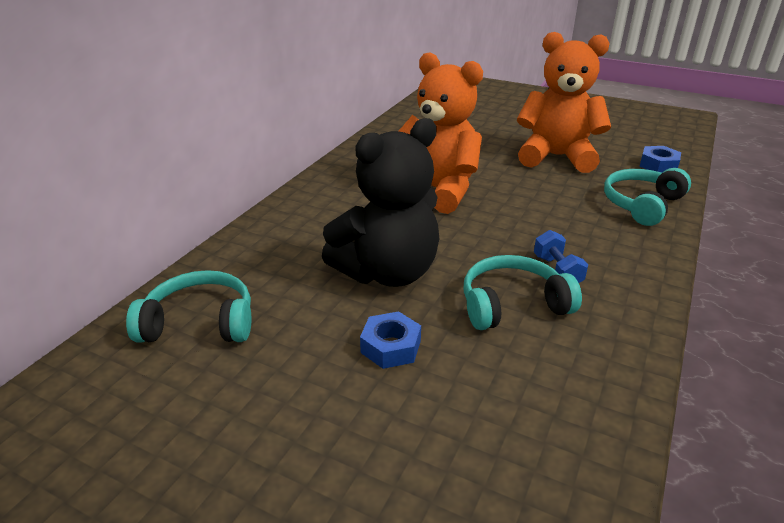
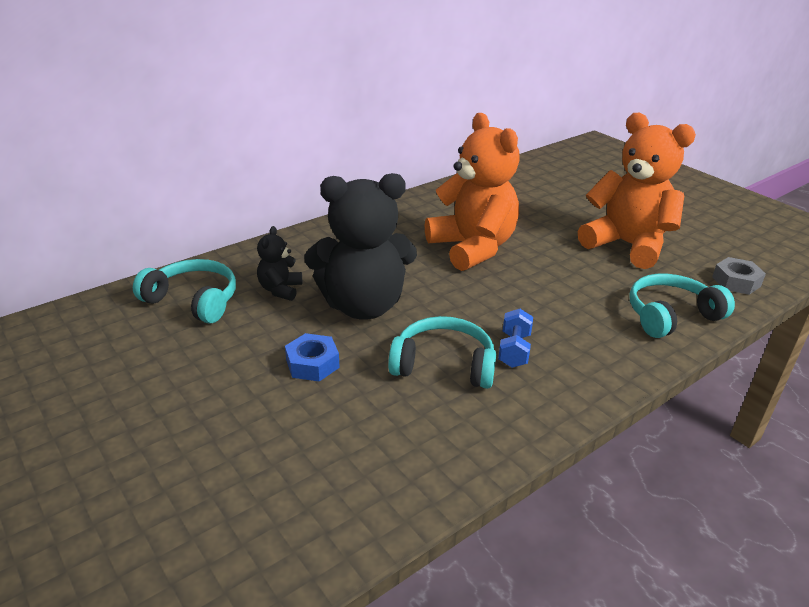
camera: 25 degrees right, 0 degrees up
blue nut [639,146,681,173] -> grey nut [712,257,766,295]
none -> black teddy bear [257,226,302,301]

